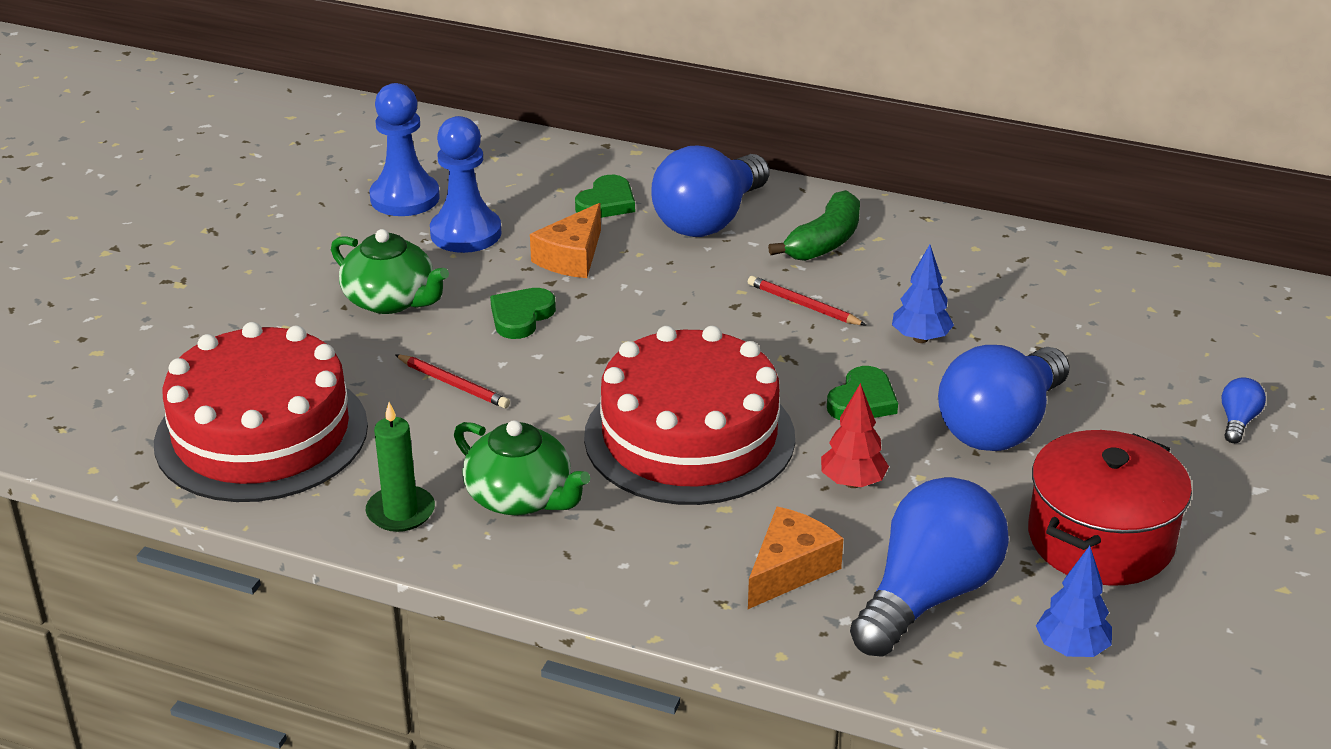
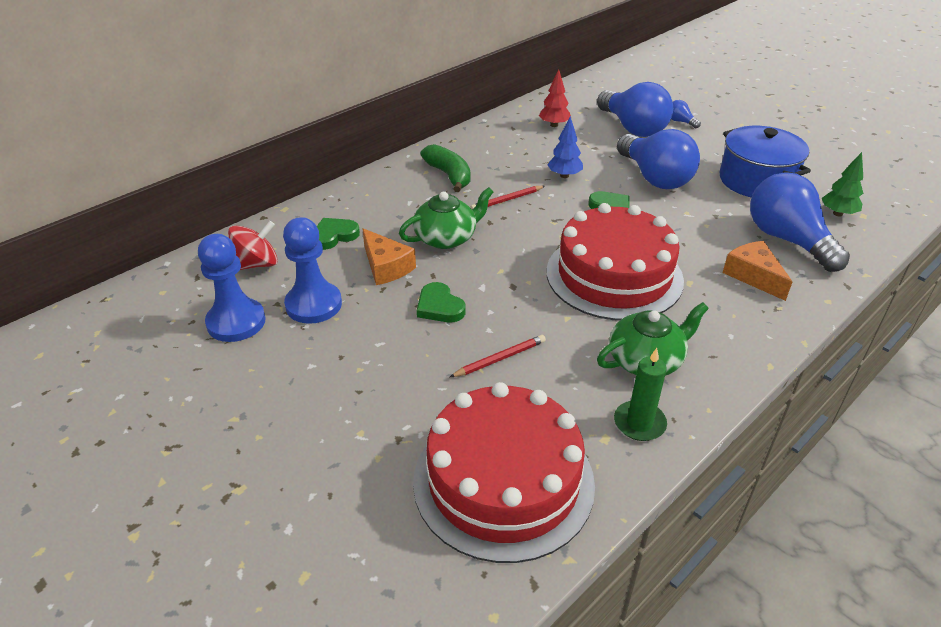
camera: 65 degrees left, 5 degrees up
green teapot [331,229,449,314] -> green teapot moved to [399,187,494,249]
green heart [575,175,635,218] -> green heart turned 90 degrees counterclockwise [317,218,360,250]
blue light bulb [651,146,769,237] -> blue light bulb moved to [597,82,673,137]
red tree [821,383,889,488] -> red tree moved to [539,69,571,127]
red pot [1028,430,1192,586] -> blue pot [719,126,811,198]
blue tree [1036,546,1112,657] -> green tree [822,152,863,217]
none -> red spinning top [228,221,278,270]

